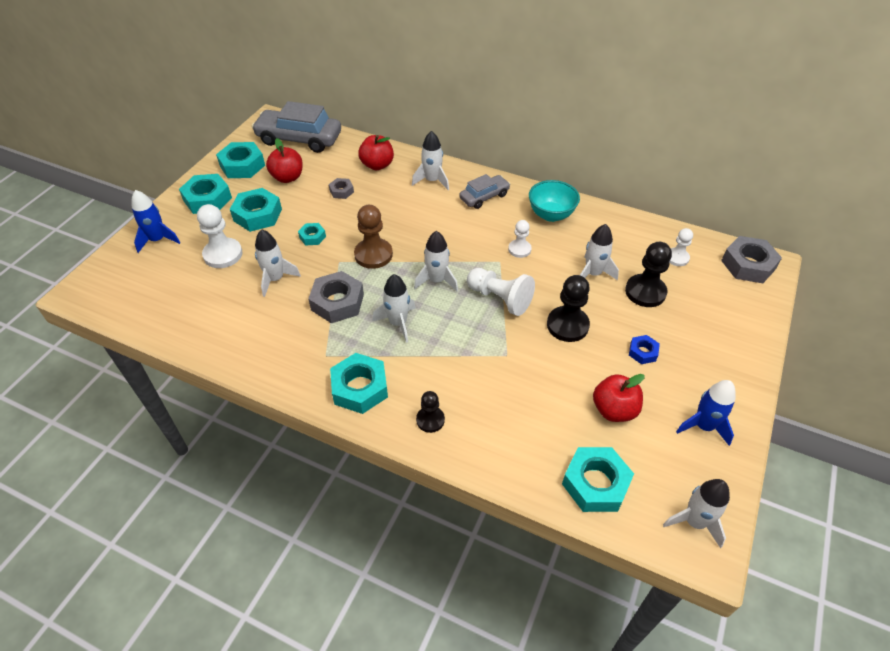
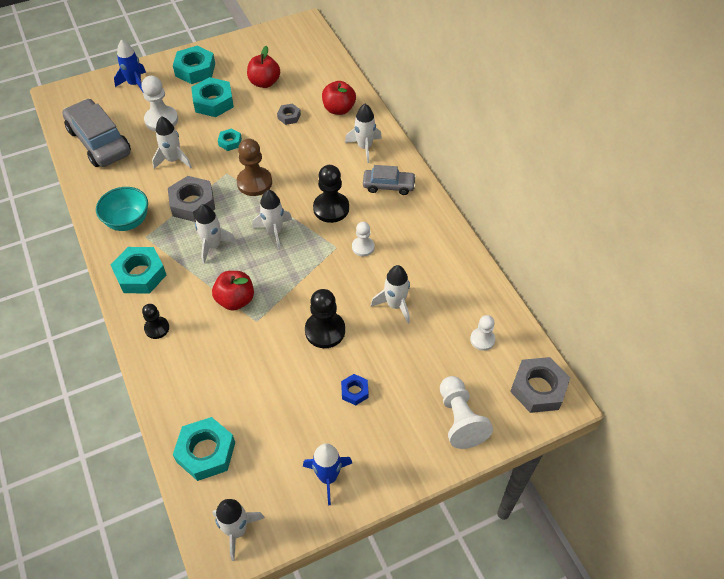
camera: 40 degrees right, 5 degrees up
turquoise nut [216,142,265,178] -> none
grey car [252,101,341,153] -> grey car moved to [62,99,131,167]
white pawn [467,268,535,316] -> white pawn moved to [440,376,493,449]
turquoise bowl [529,180,580,222] -> turquoise bowl moved to [96,187,148,231]
red apple [593,374,645,422] -> red apple moved to [212,271,254,311]
black pawn [625,242,672,307] -> black pawn moved to [313,165,349,223]

